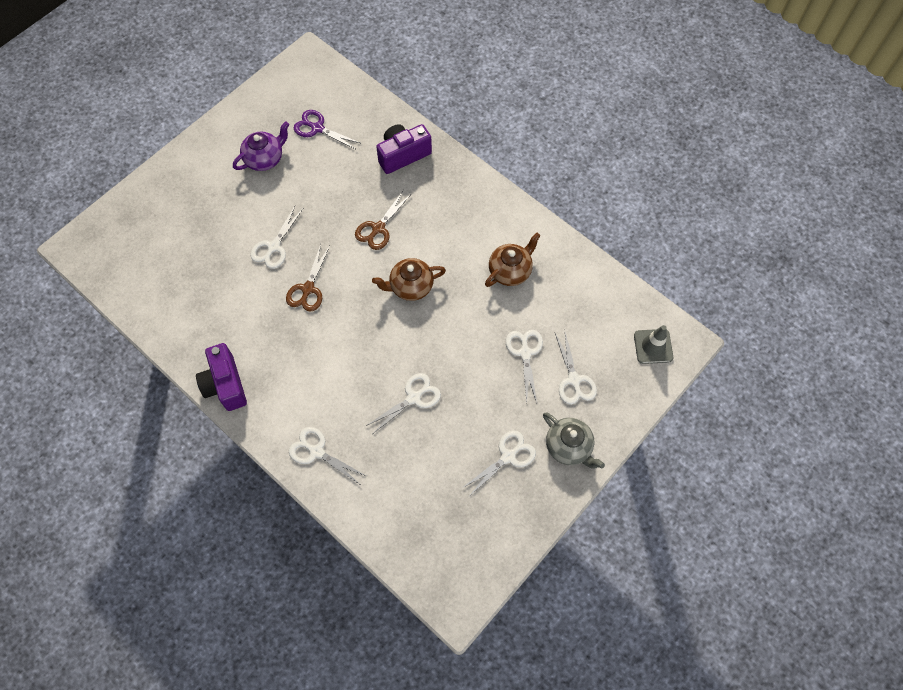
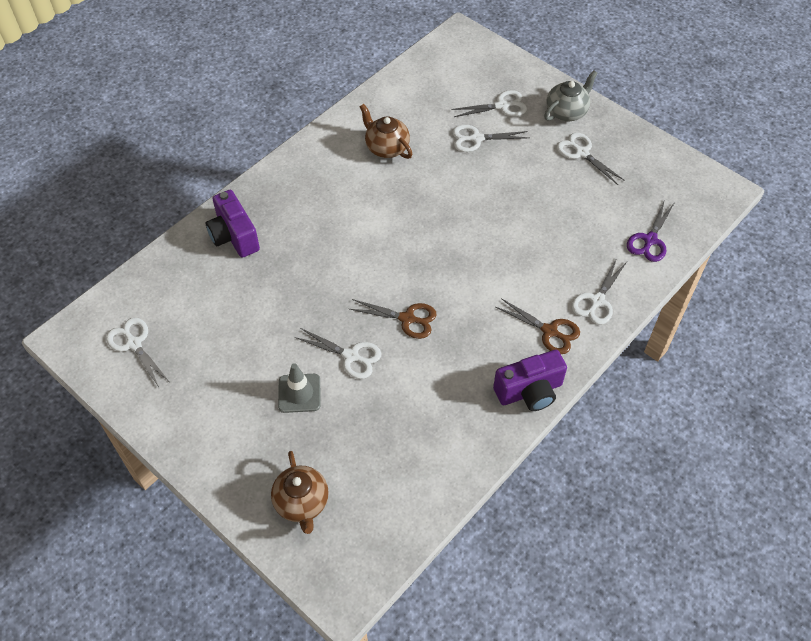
camera: 90 degrees left, 10 degrees down
purple teapot [233,121,289,171] -> none
purple scissors [294,110,360,150] -> purple scissors moved to [627,199,674,262]
brown scissors [355,190,411,250] -> brown scissors moved to [496,298,580,354]
white scissors [366,373,441,433] -> white scissors moved to [106,318,169,387]
brown teapot [372,258,446,301] -> brown teapot moved to [271,451,329,534]
grey traffic cone [634,325,673,364] -> grey traffic cone moved to [278,363,321,413]

